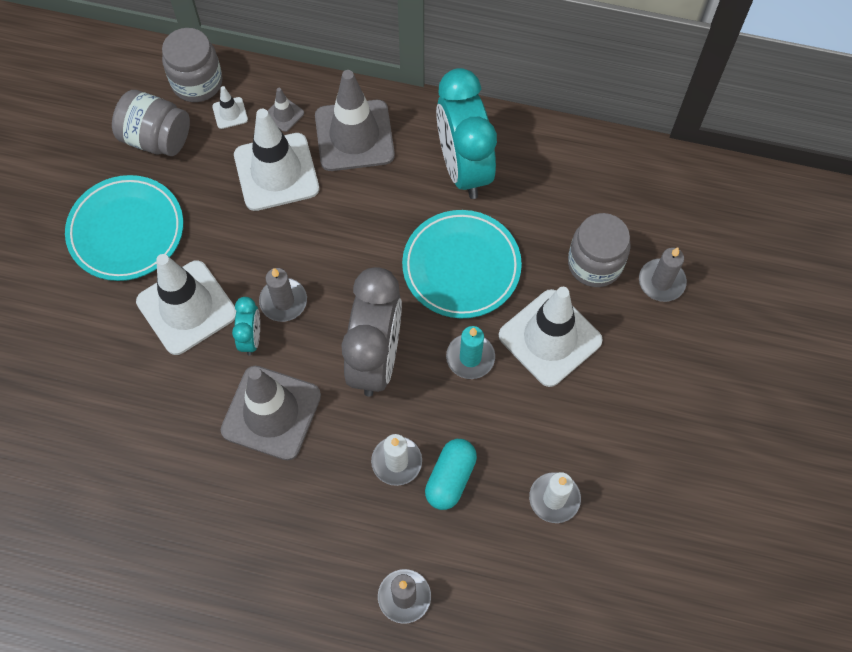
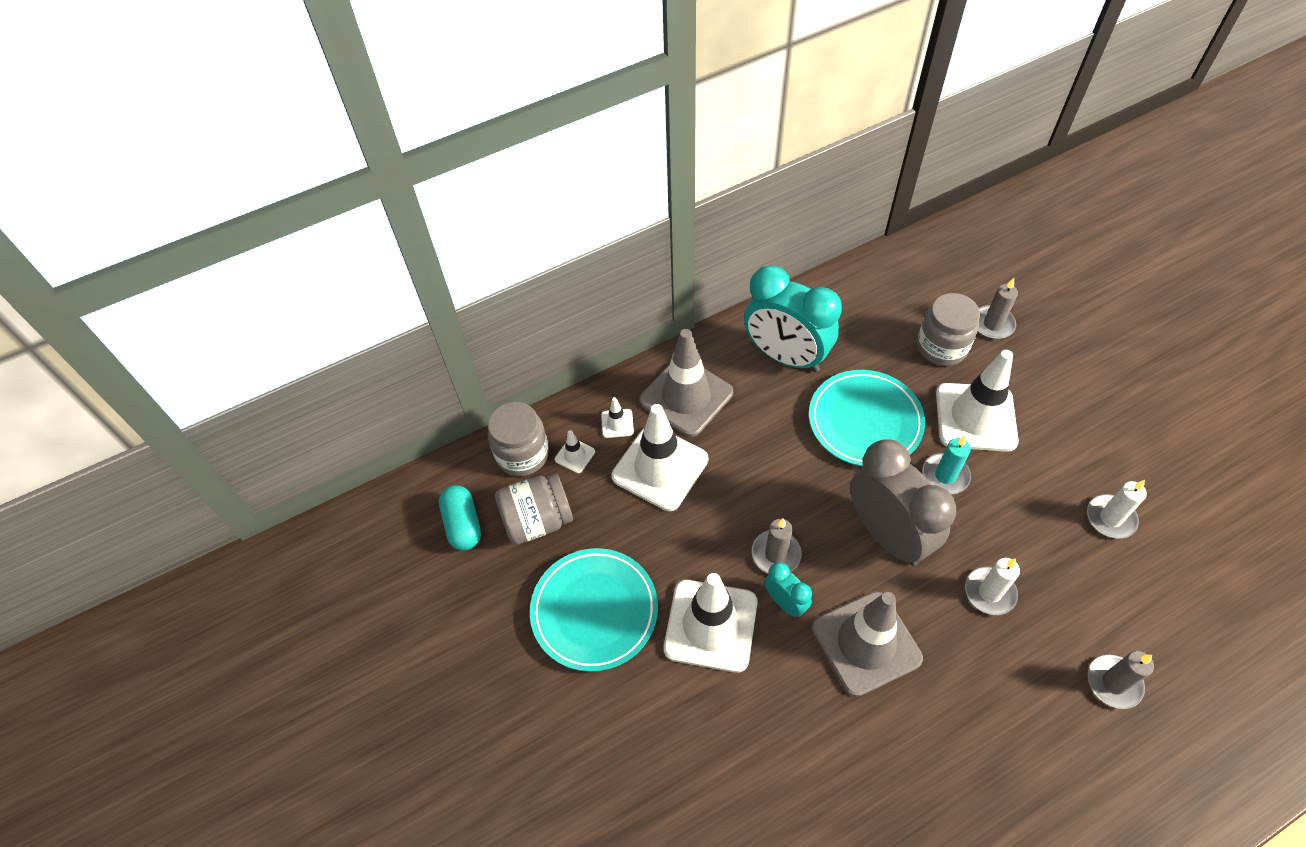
camera: 40 degrees left, 10 degrees down
grey traffic cone [267,88,304,132] -> white traffic cone [601,397,634,438]
turquoise capsule [425,439,477,510] -> turquoise capsule moved to [439,485,481,551]

